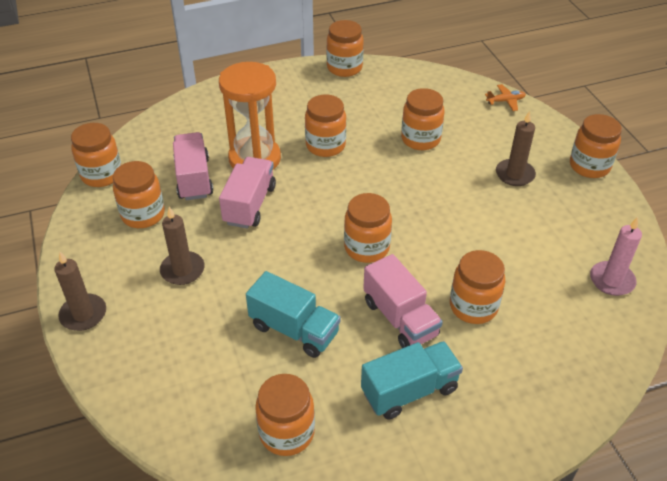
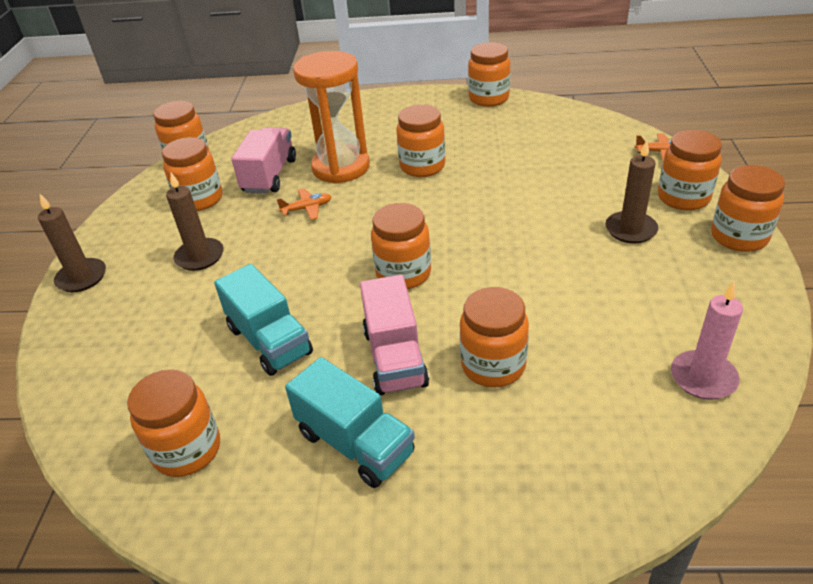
camera: 25 degrees right, 5 degrees down
pink truck [219,157,276,229] -> orange plane [276,188,331,220]
turquoise truck [361,341,463,419] -> turquoise truck turned 45 degrees clockwise [285,357,415,488]
orange jar [401,88,445,150] -> orange jar moved to [658,130,722,211]

